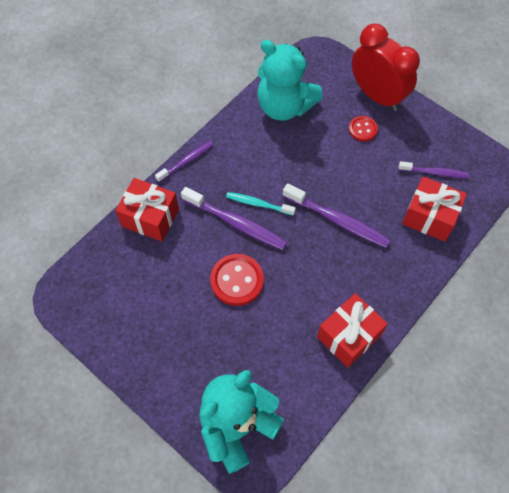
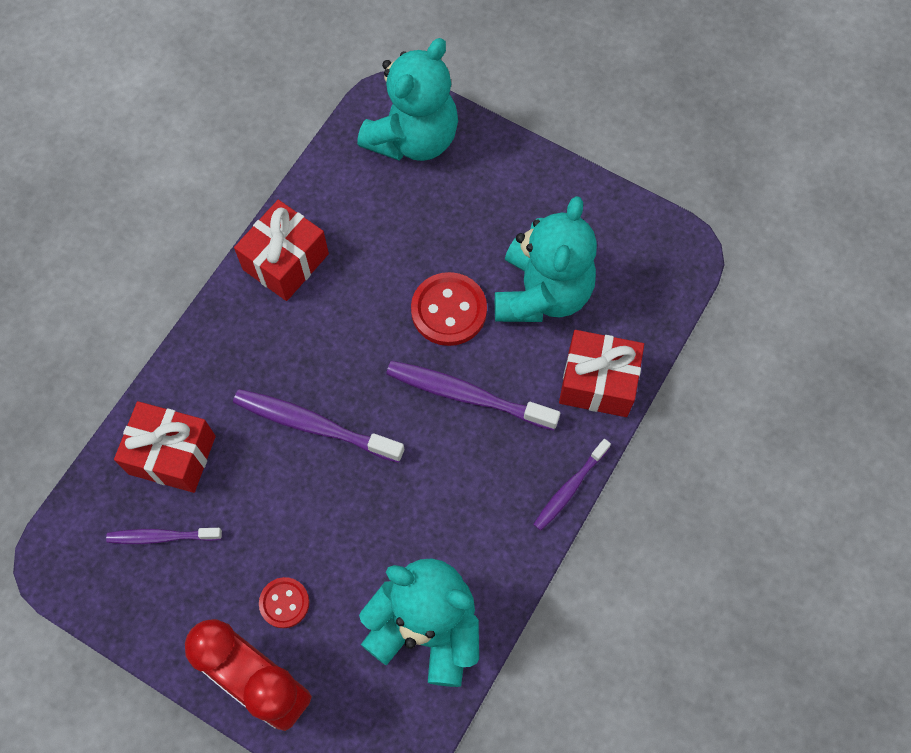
camera: 170 degrees right, 5 degrees up
turquoise toothbrush [226,192,296,216] -> none
none -> turquoise teddy bear [495,196,597,322]

